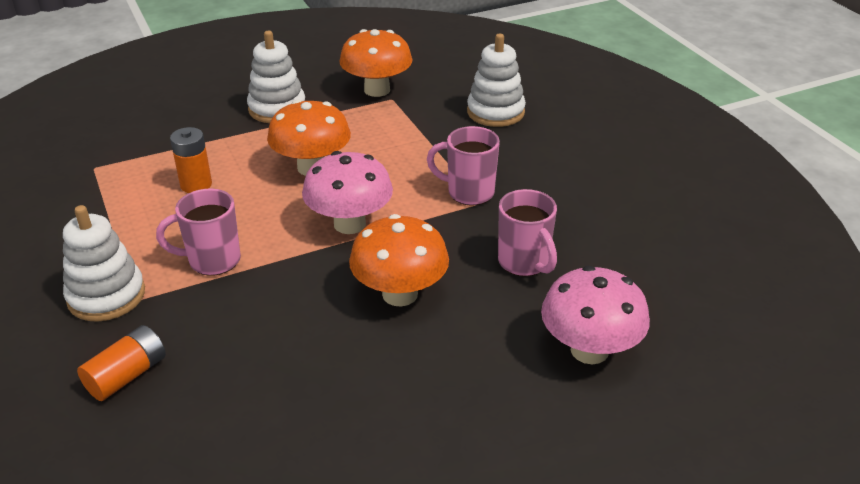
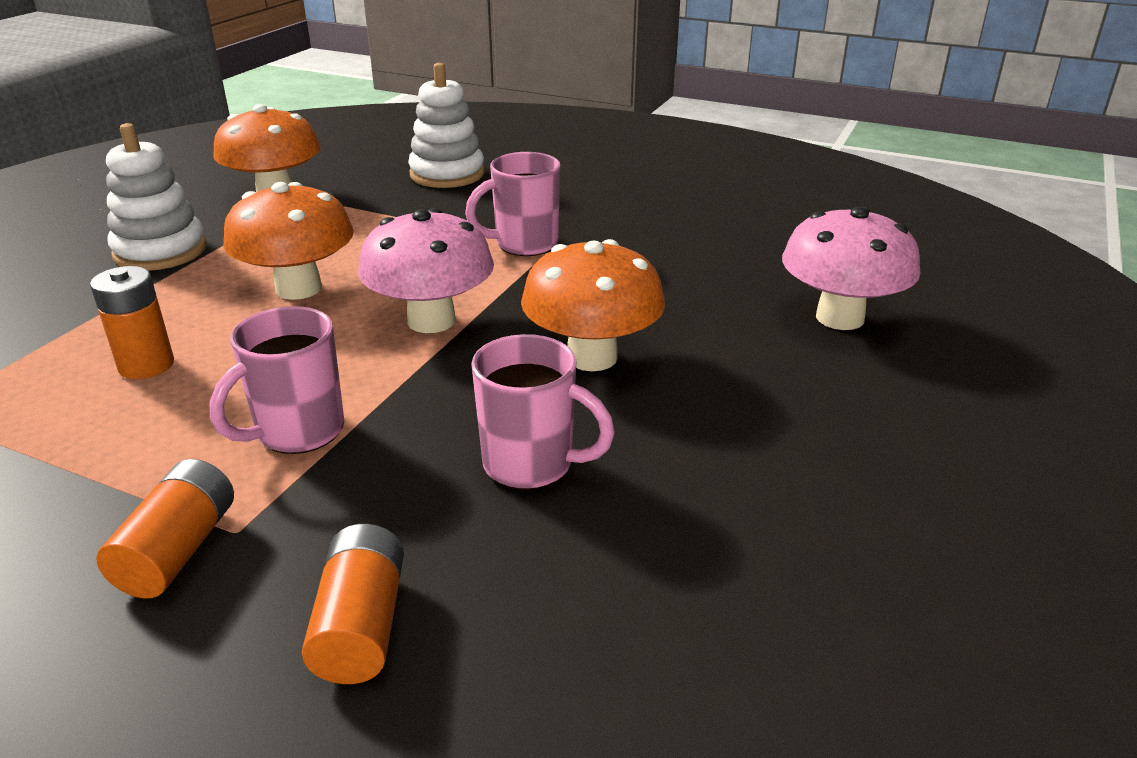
camera: 40 degrees left, 5 degrees down
white stacking toy [63,205,145,322] -> orange battery [96,459,234,598]
pink mug [498,189,557,277] -> pink mug moved to [471,334,615,490]

